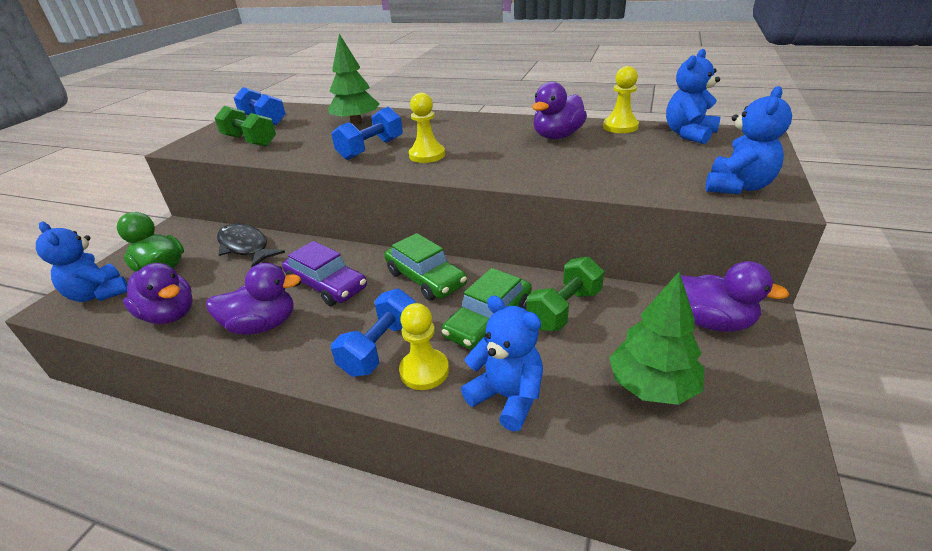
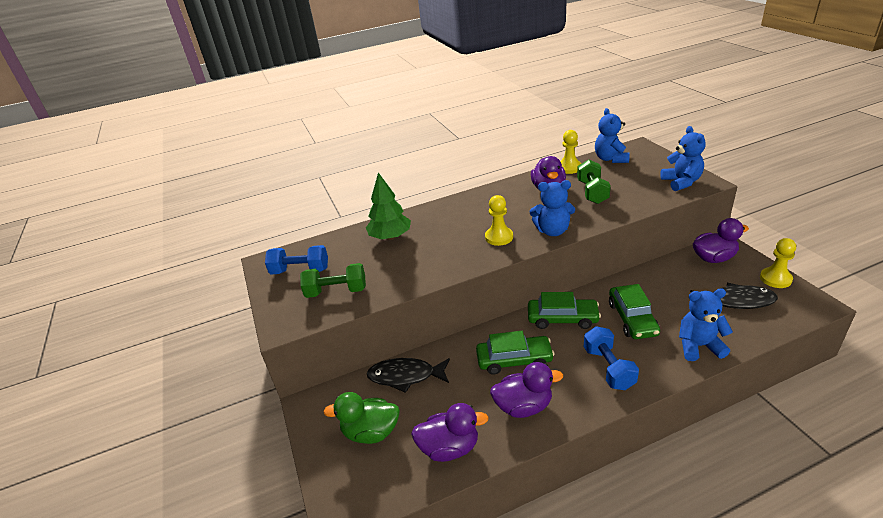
camera: 40 degrees left, 0 degrees up
blue teddy bear [36,222,128,302] -> blue teddy bear moved to [530,180,575,236]
purple duck [206,263,301,335] -> purple duck turned 45 degrees clockwise [490,362,563,418]
purple car [282,241,367,306] -> green car [476,331,554,375]
blue dumbbell [331,107,403,160] -> none
yellow pawn [399,303,449,390] -> yellow pawn moved to [760,238,796,288]
green dumbbell [527,257,604,331] -> green dumbbell moved to [577,160,611,204]
green tree [609,272,704,405] -> black fish [690,283,778,309]

